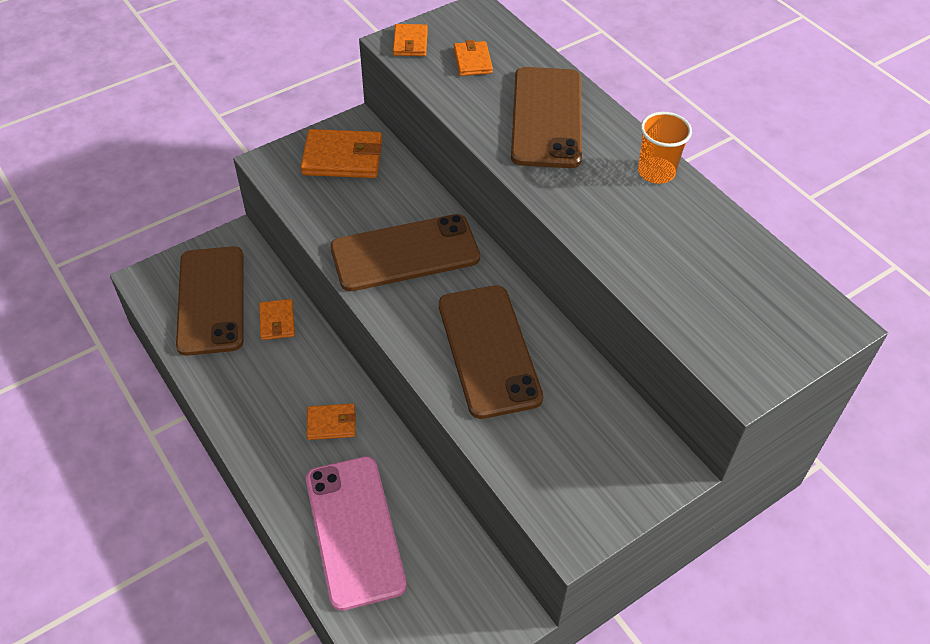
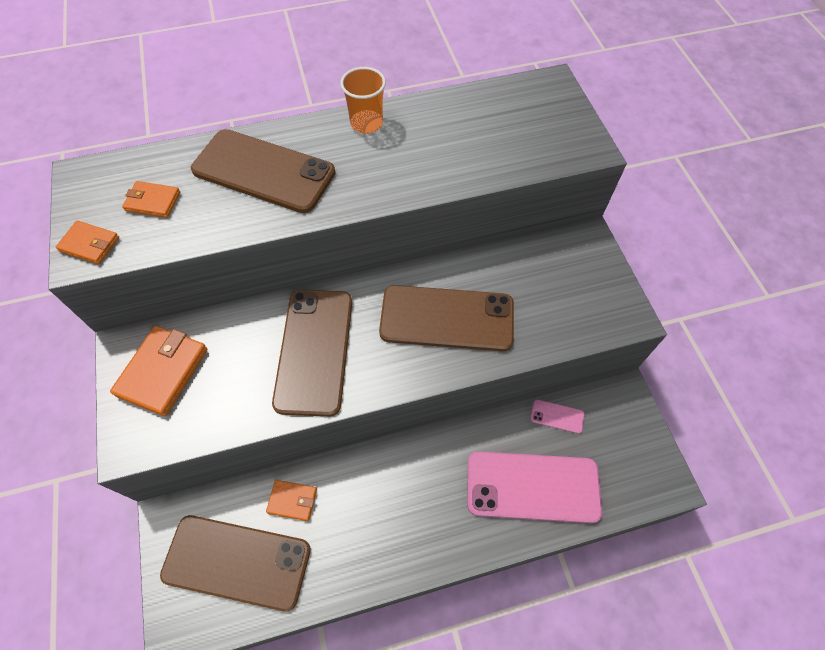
camera: 70 degrees left, 10 degrees up
orange wallet [307,404,356,440] -> none
none -> pink phone [531,399,584,434]

